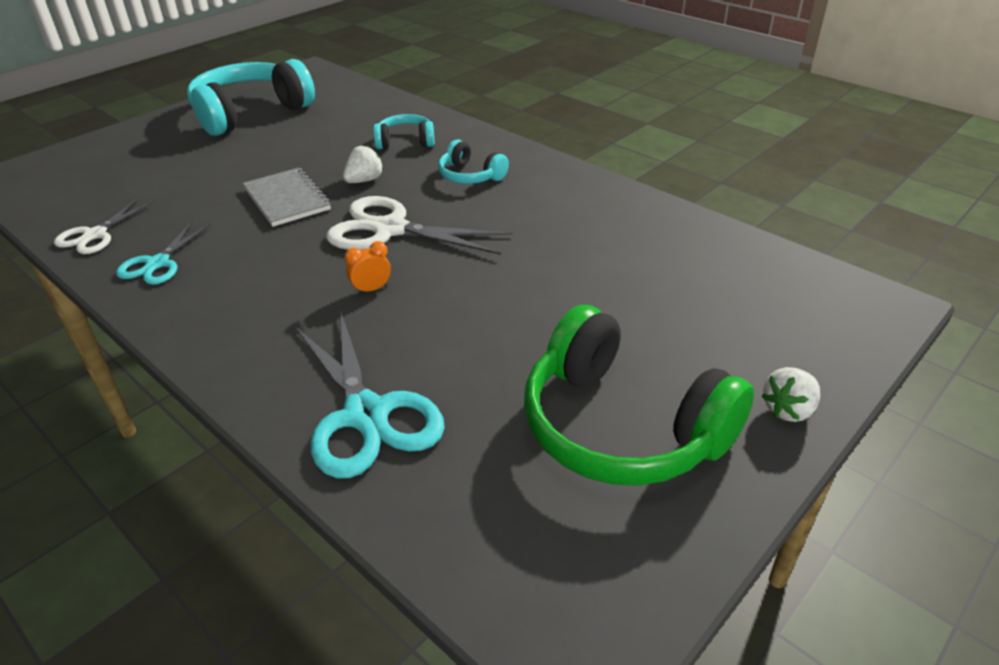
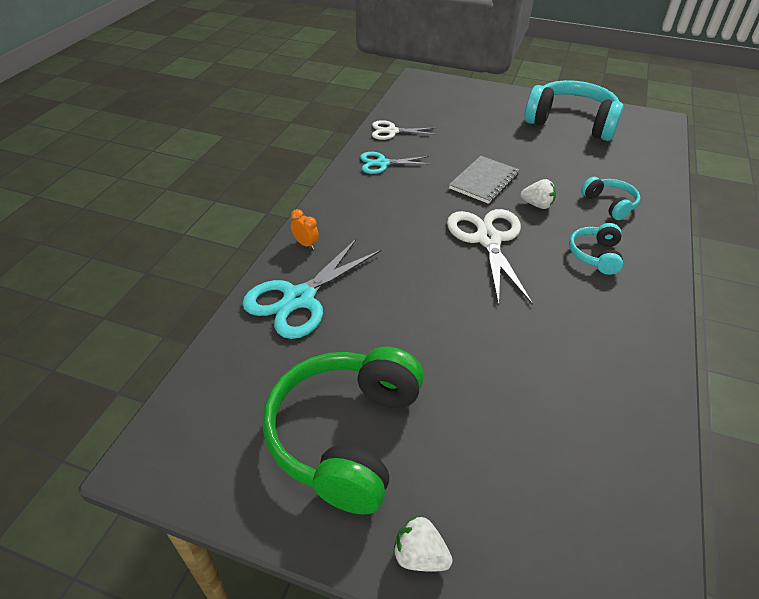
camera: 65 degrees right, 5 degrees up
orange clock [345,241,391,294] -> orange clock moved to [291,209,319,249]

